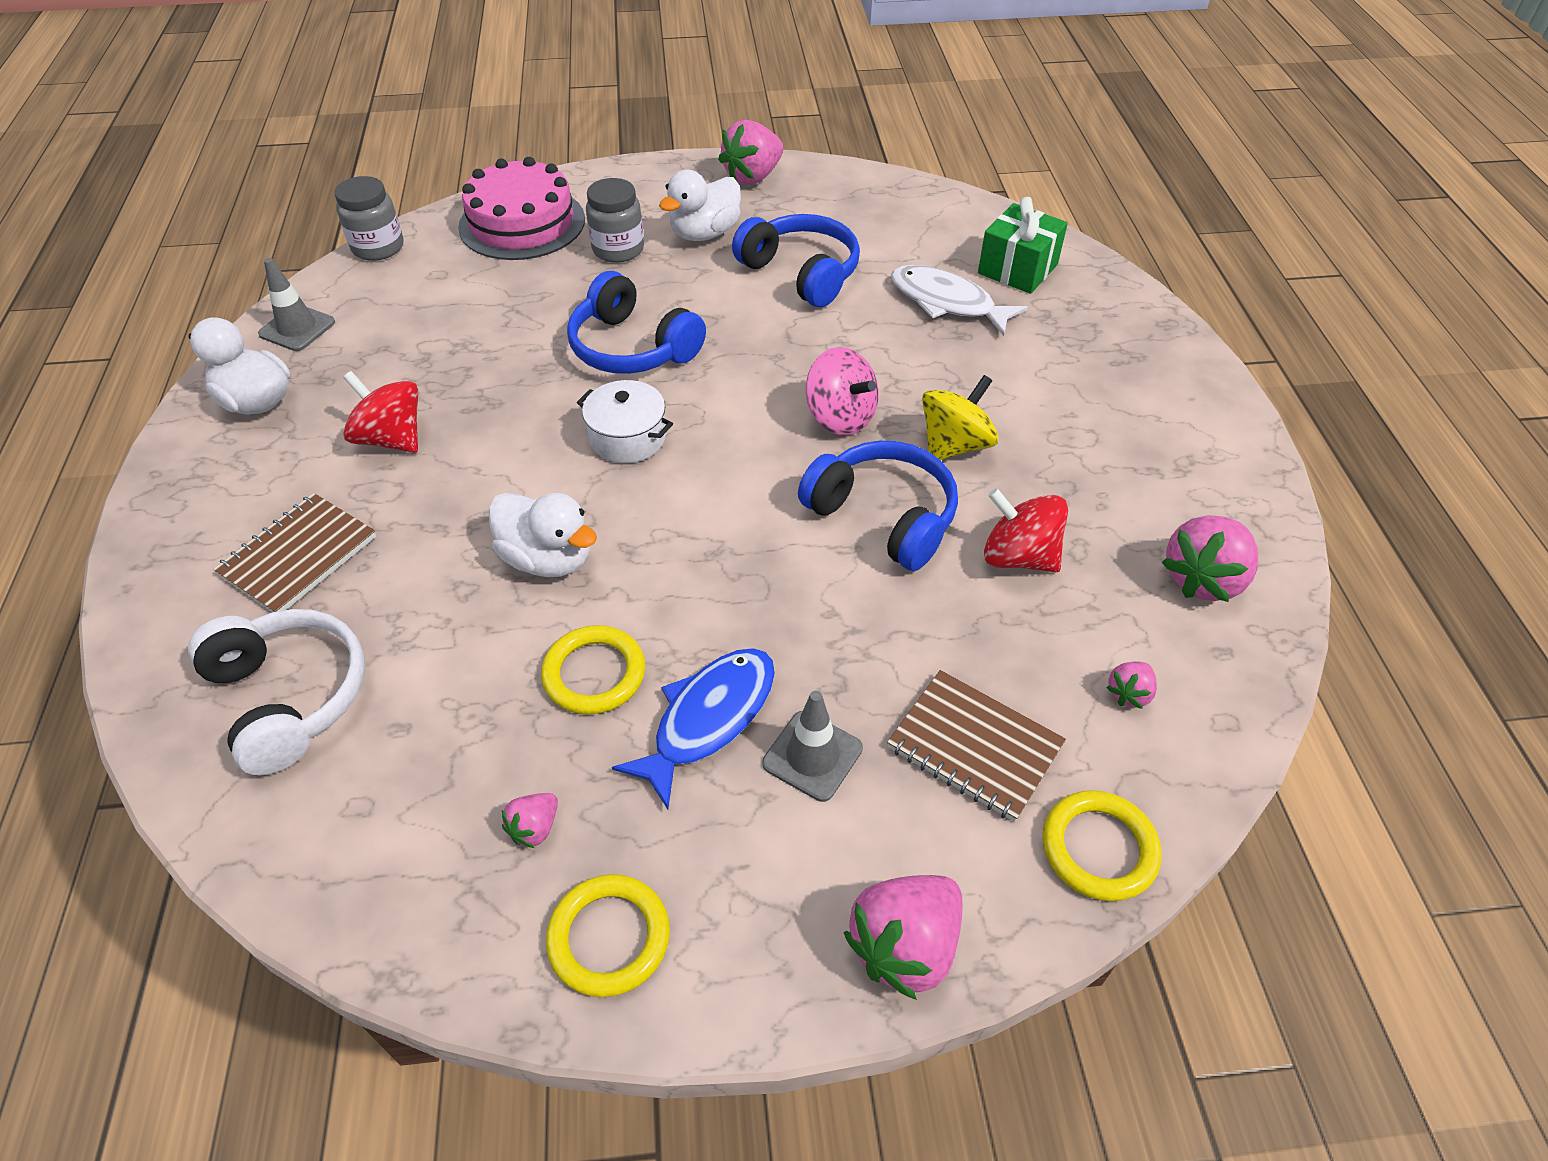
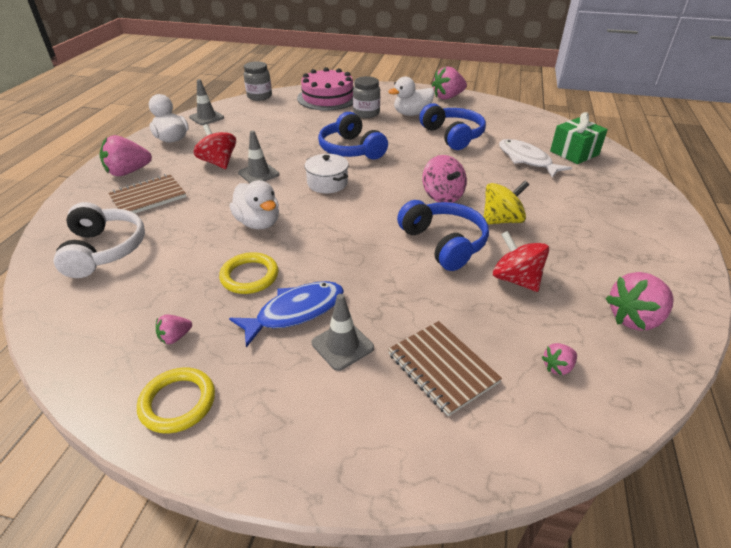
camera: 20 degrees right, 10 degrees down
pink strawberry [844,875,962,1000] -> pink strawberry moved to [100,135,152,176]
yellow ring [1043,790,1162,901] -> none
none -> grey traffic cone [238,131,279,183]

